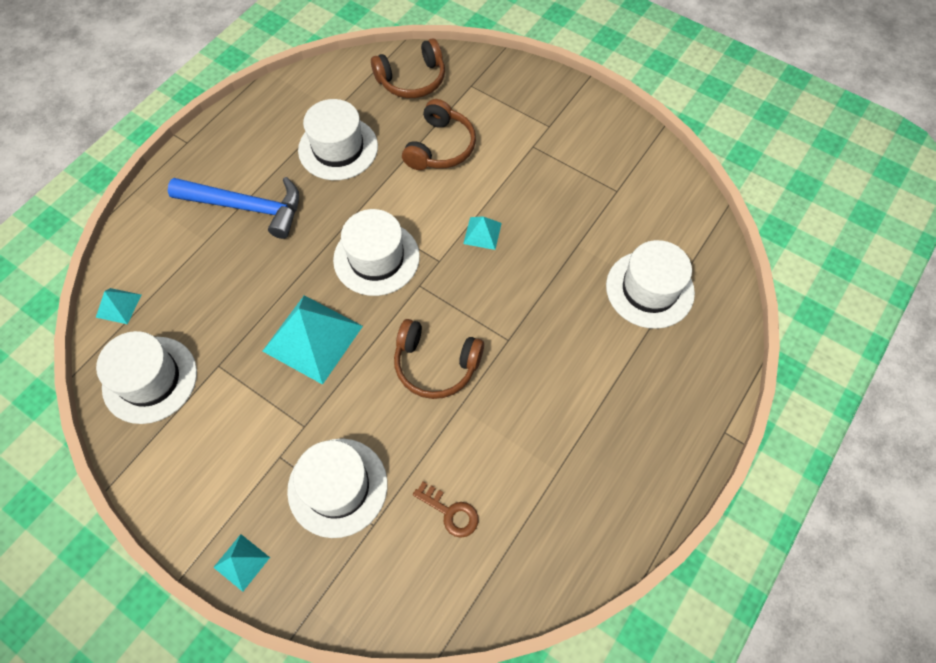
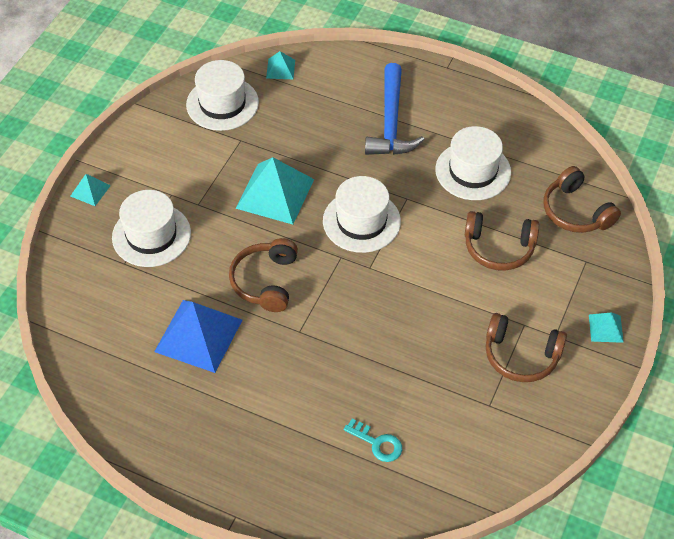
camera: 80 degrees right, 10 degrees down
brown key [413,481,478,538] -> none
turquoise pyramid [463,216,502,250] -> turquoise pyramid moved to [589,312,624,343]
white hat [606,240,695,329] -> turquoise key [344,419,402,462]
none -> blue pyramid [154,300,242,373]
none -> brown headphones [486,313,567,382]

